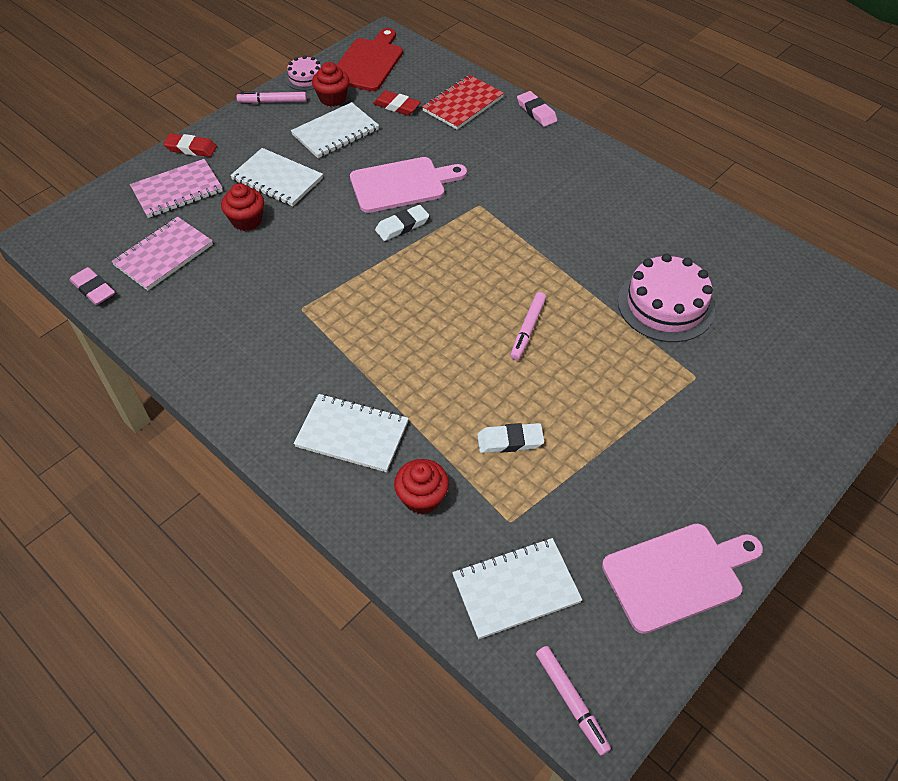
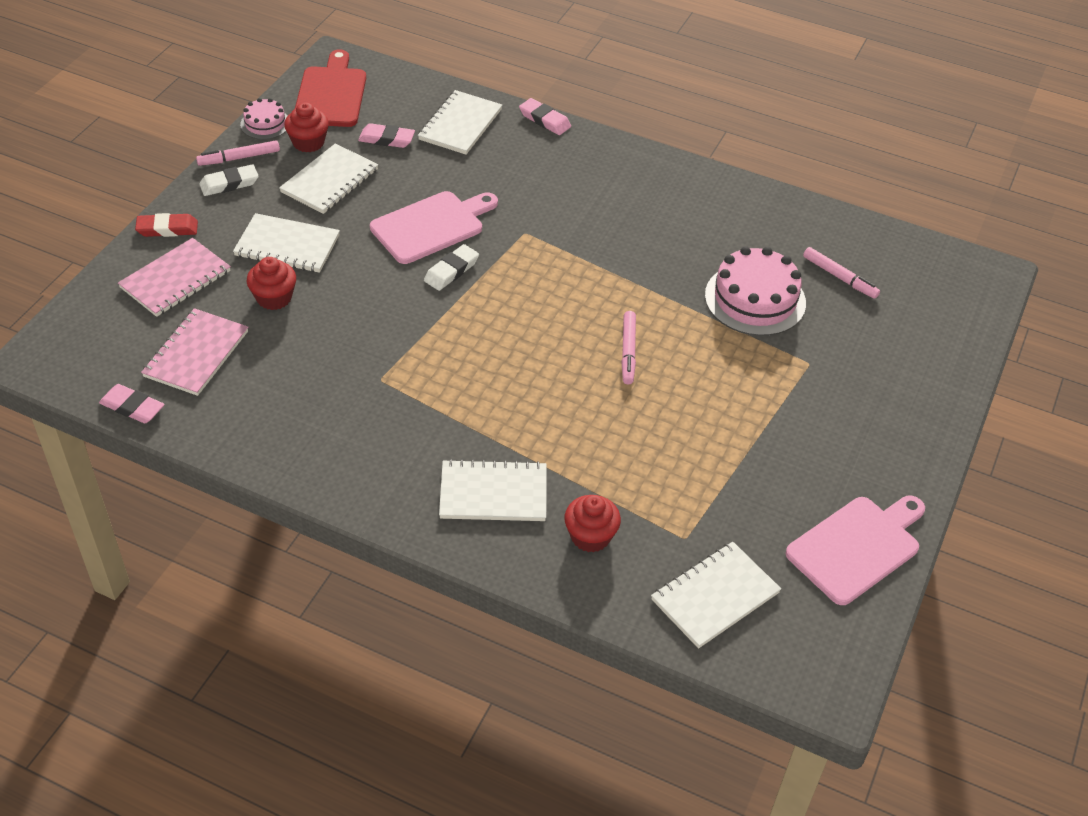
camera: 20 degrees left, 5 degrees down
red eraser [373,90,421,115] -> pink eraser [358,123,415,148]
red notebook [422,75,504,130] -> white notebook [418,90,502,154]
white eraser [477,423,544,453] -> white eraser moved to [199,164,259,196]
pink marker [536,646,611,756] -> pink marker moved to [803,247,880,299]

